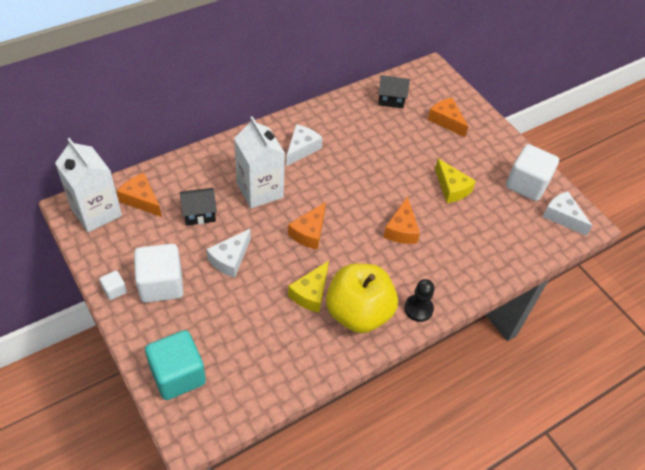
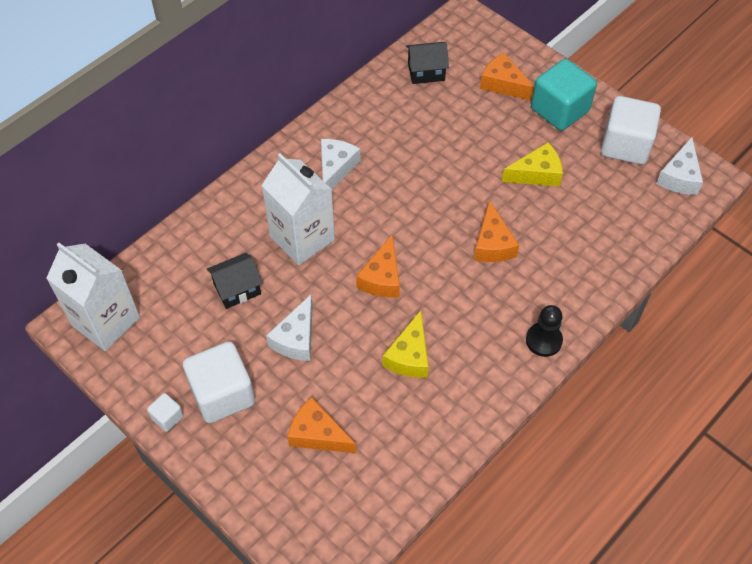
camera: 10 degrees left, 5 degrees up
orange cheese [117,173,162,217] -> orange cheese moved to [288,397,356,453]
turquoise cube [145,330,206,400] -> turquoise cube moved to [531,59,597,131]
yellow apple [326,263,398,333] -> none
yellow cheese [435,159,476,203] -> yellow cheese turned 60 degrees counterclockwise [502,142,563,186]
white cheese [543,191,592,236] -> white cheese turned 105 degrees counterclockwise [656,137,703,195]

